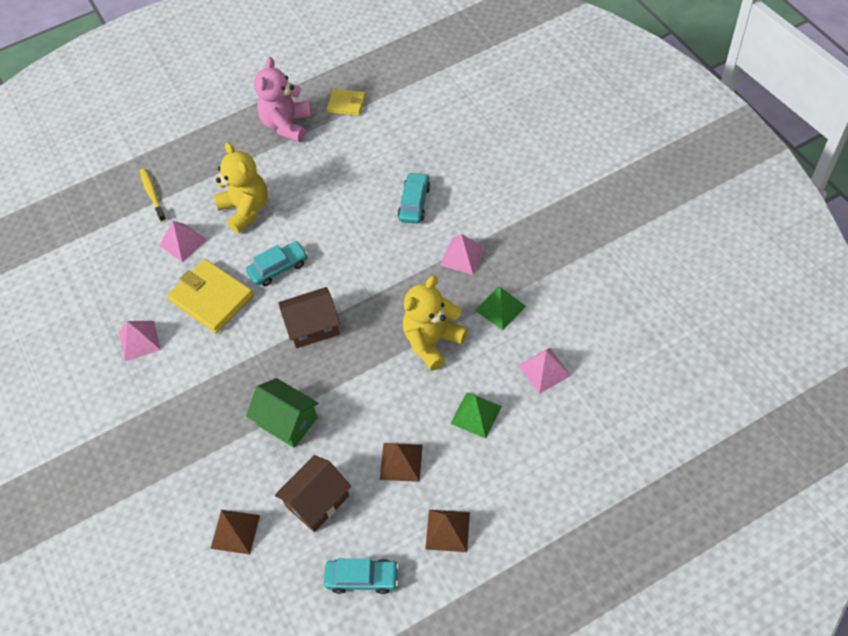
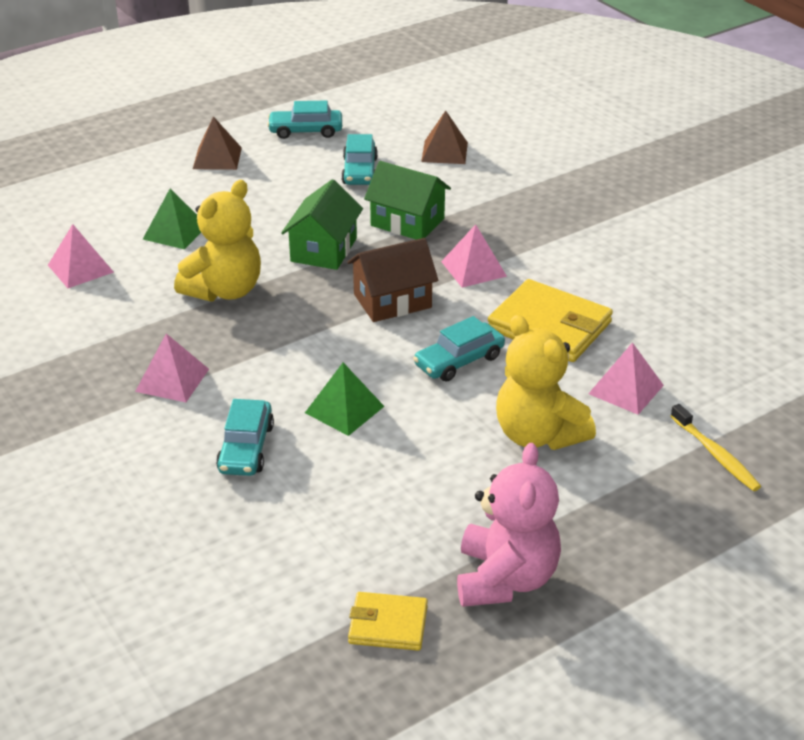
camera: 170 degrees right, 20 degrees down
pink pyramid [119,321,161,361] -> pink pyramid moved to [441,224,507,288]
brown house [275,455,351,532] -> turquoise car [341,134,378,185]
brown pyramid [380,443,423,482] -> none
green pyramid [475,287,526,330] -> green pyramid moved to [305,363,384,436]
none -> green house [281,179,363,270]

